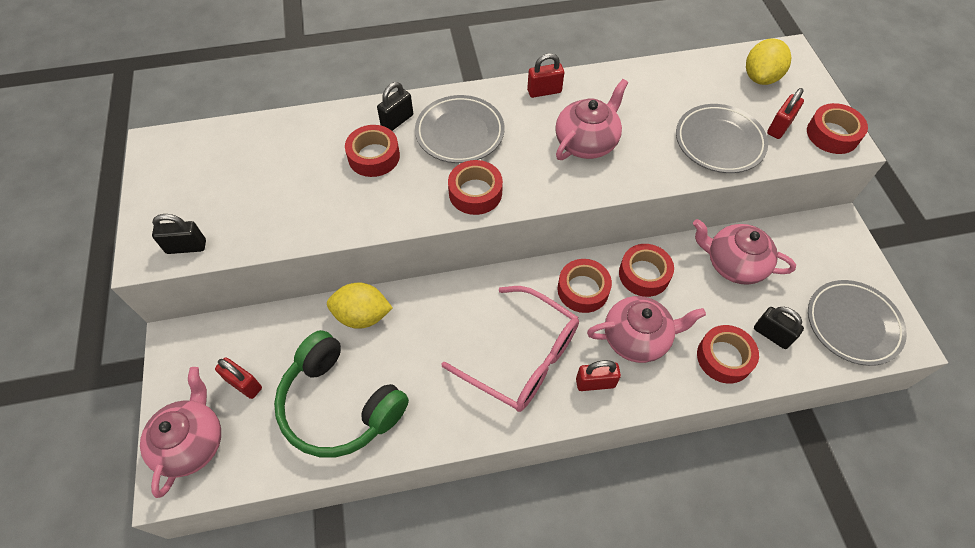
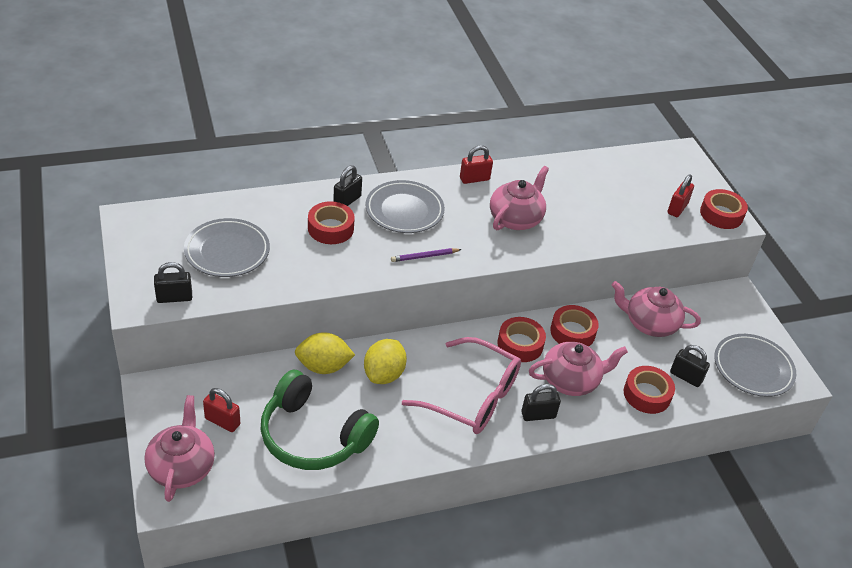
camera: 10 degrees left, 15 degrees down
red tape [448,160,503,215] -> purple pencil [391,248,462,262]
red padlock [576,360,621,391] -> black padlock [521,384,561,421]
grey plate [676,104,768,173] -> grey plate moved to [184,218,270,277]
yellow lemon [746,38,791,85] -> yellow lemon moved to [364,339,407,384]

